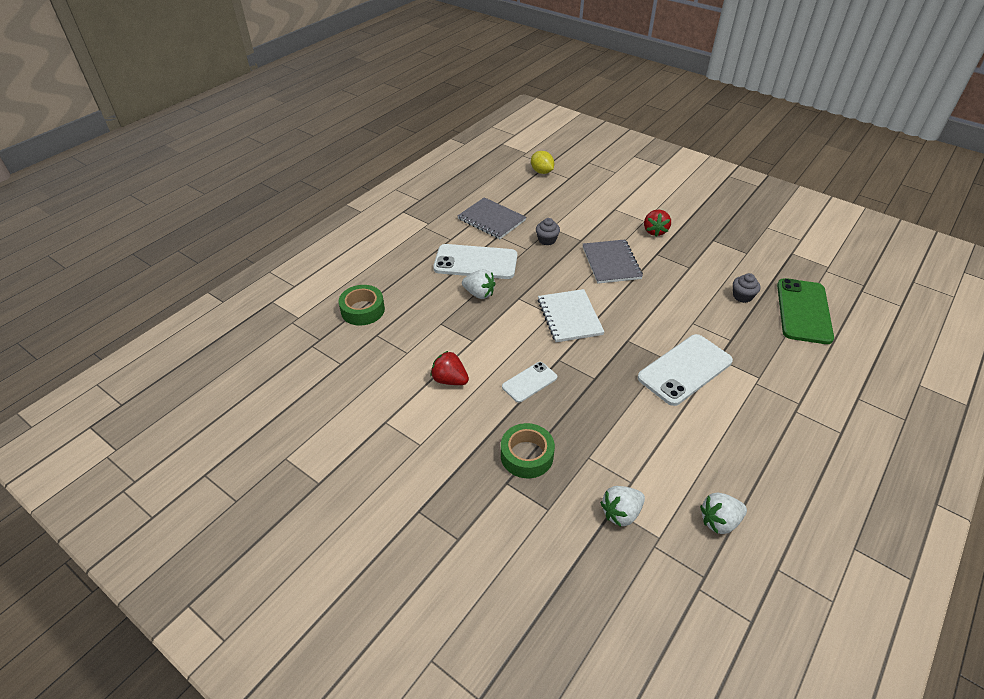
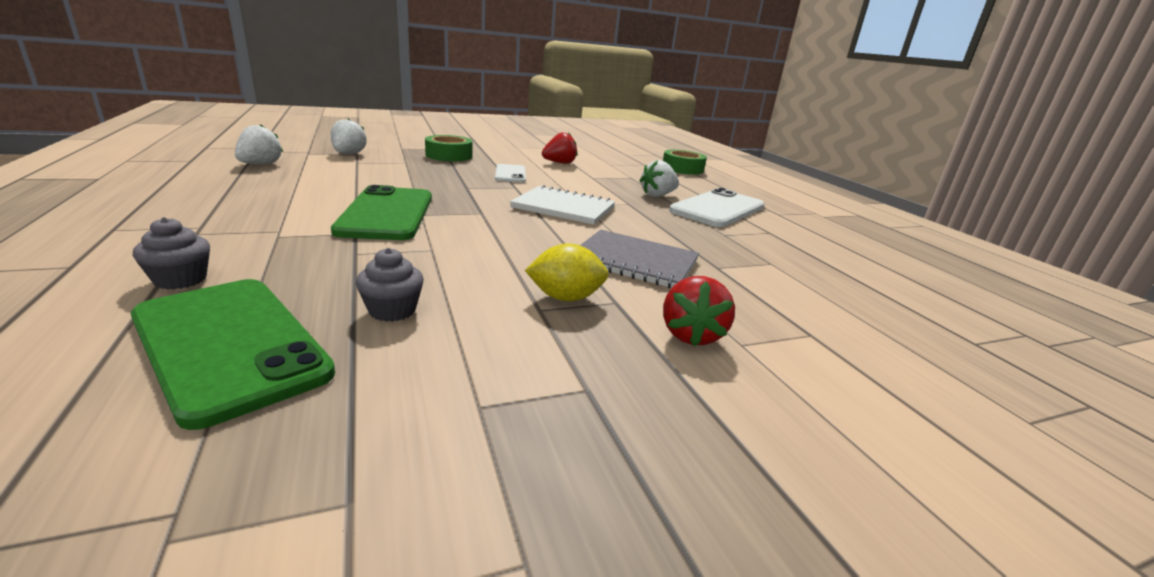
camera: 120 degrees right, 20 degrees down
grey notebook [457,197,526,239] -> none
yellow lemon [531,151,554,174] -> yellow lemon moved to [525,244,609,302]
grey cupcake [536,218,560,246] -> grey cupcake moved to [133,217,210,289]
white phone [638,334,733,406] -> green phone [331,185,432,240]
red strawberry [644,209,671,237] -> red strawberry turned 120 degrees counterclockwise [663,276,735,346]

